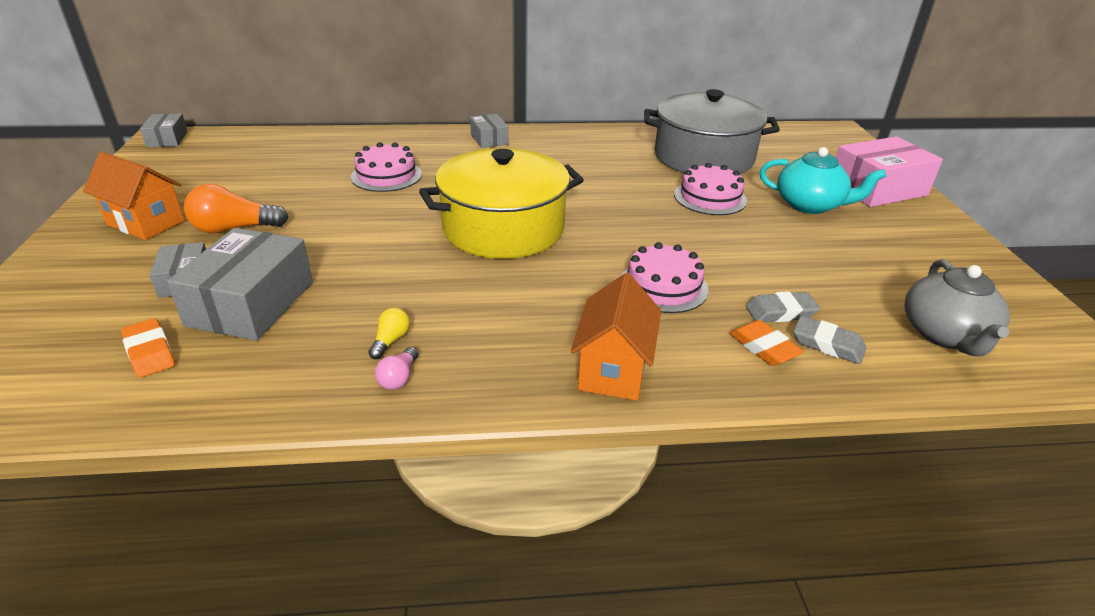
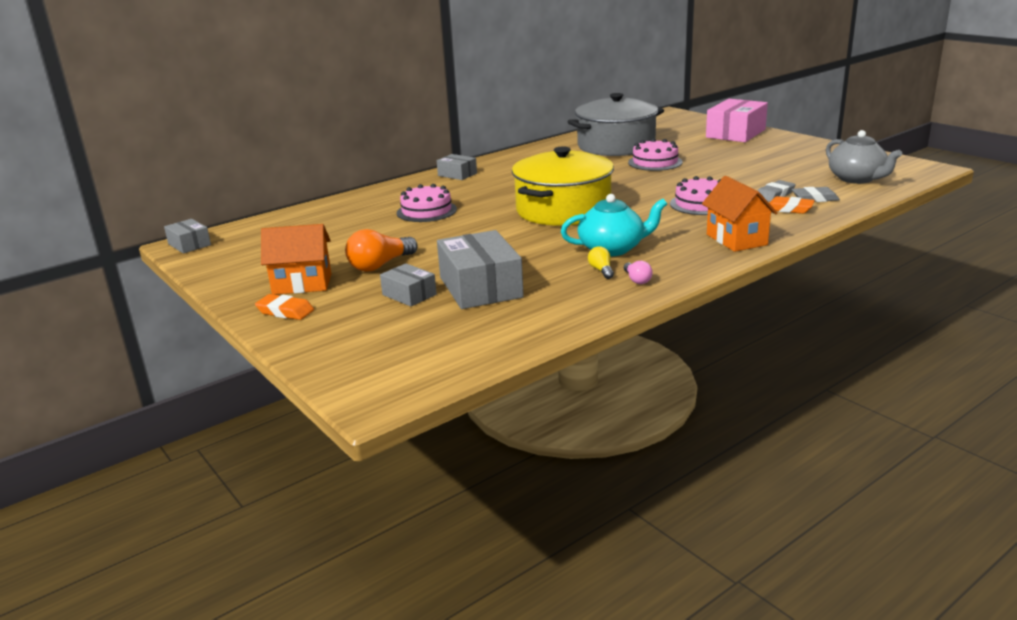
camera: 30 degrees left, 10 degrees down
orange eraser [121,318,175,378] -> orange eraser moved to [255,294,314,320]
turquoise teapot [760,147,886,214] -> turquoise teapot moved to [561,194,667,256]

